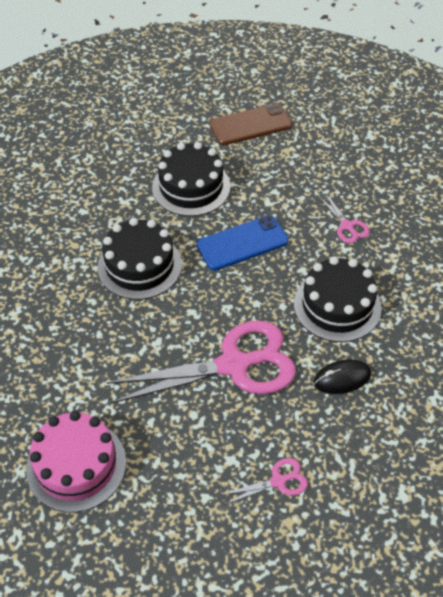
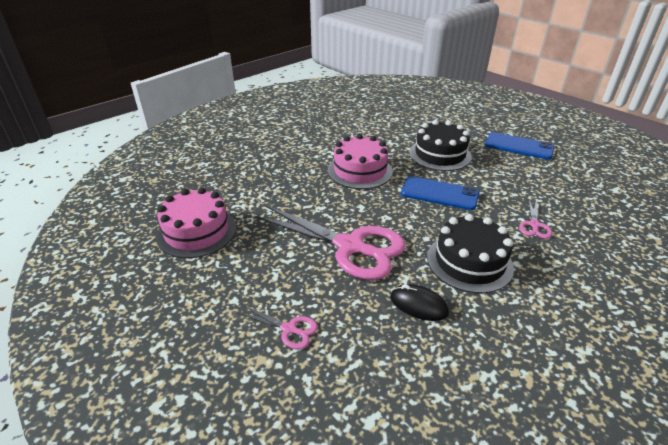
camera: 45 degrees right, 15 degrees down
black cake [97,218,182,300] -> pink cake [328,134,393,189]
brown phone [210,103,292,145] -> blue phone [485,132,554,160]

